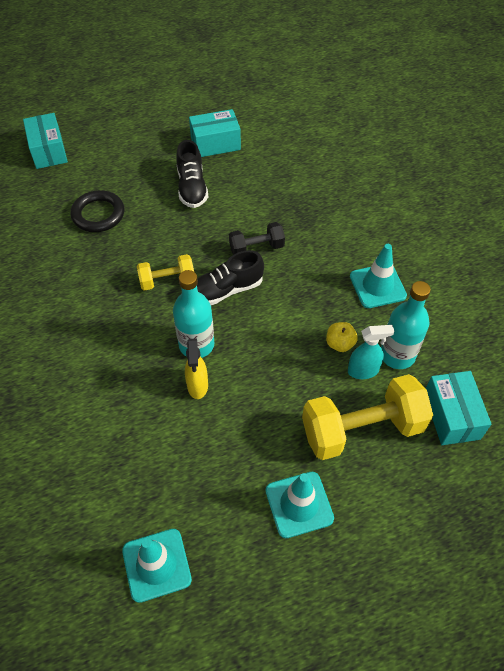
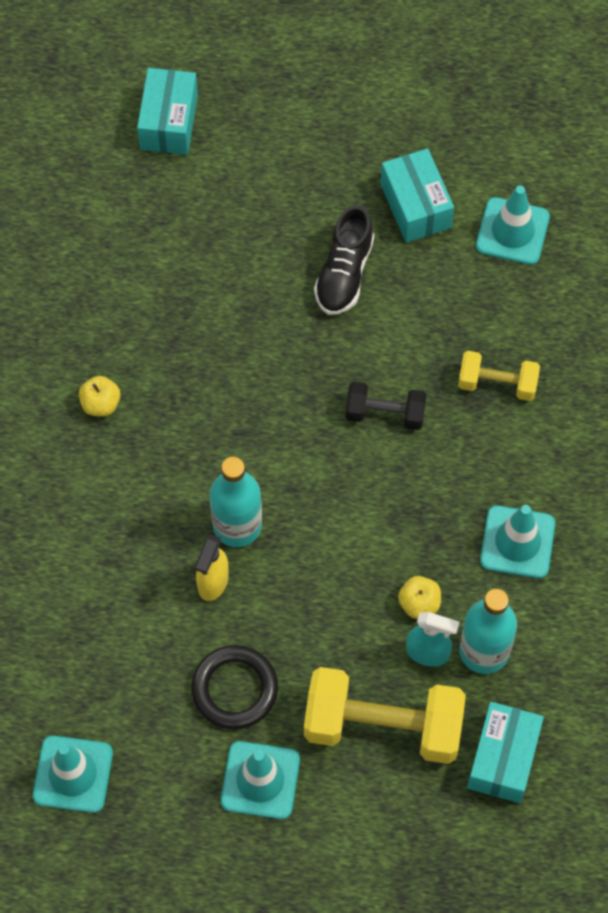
camera: 25 degrees right, 10 degrees up
black ring [71,190,124,232] -> black ring moved to [191,645,278,729]
yellow dumbbell [137,254,194,291] -> yellow dumbbell moved to [458,351,540,401]
turquoise box [189,109,241,157] -> turquoise box turned 60 degrees clockwise [381,148,454,243]
black shoe [197,250,264,305] -> none
none -> yellow apple [79,376,120,416]
none -> turquoise traffic cone [476,185,550,265]

